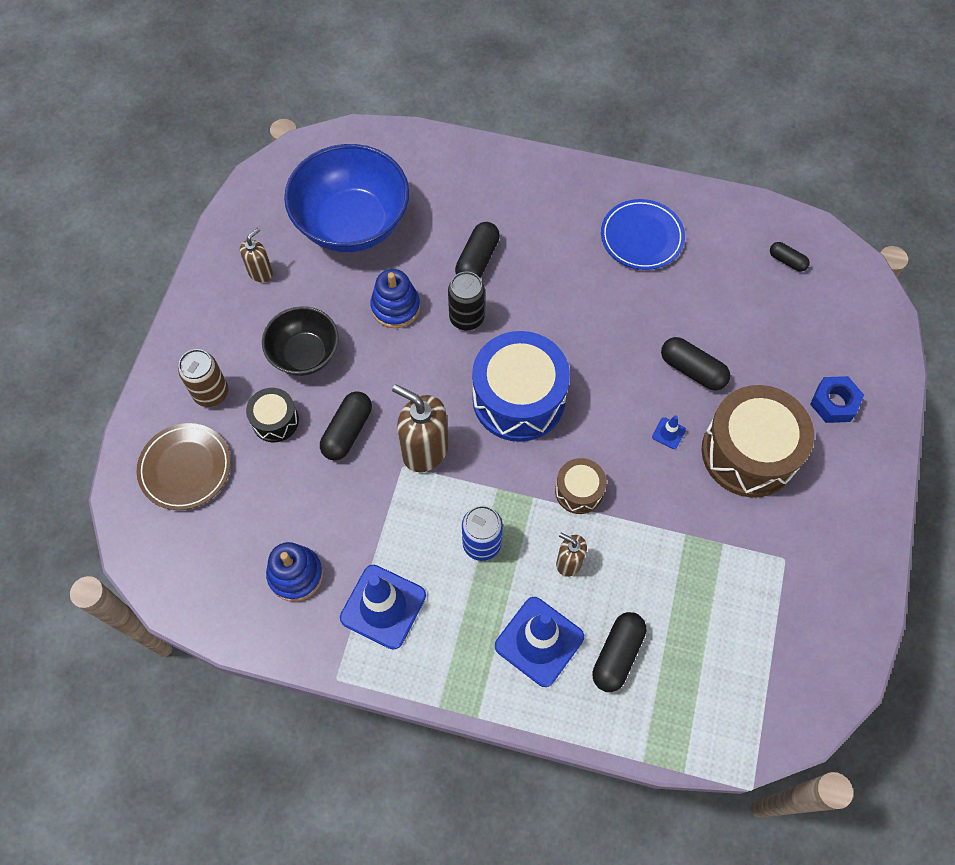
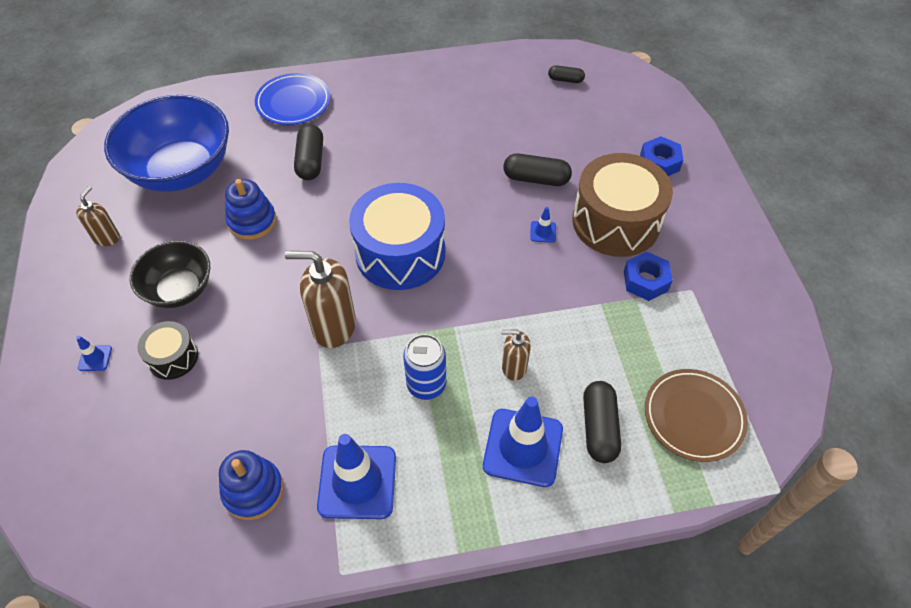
camera: 25 degrees left, 10 degrees down
brown plate [136,423,231,510] -> brown plate moved to [645,369,748,462]
brown can [178,349,228,407] -> blue traffic cone [76,336,112,371]
black capsule [320,391,372,460] -> none
black can [448,272,485,330] -> none
brown drum [555,458,607,514] -> none
blue plate [601,199,685,270] -> blue plate moved to [255,73,330,125]
none -> blue nut [624,251,673,301]

